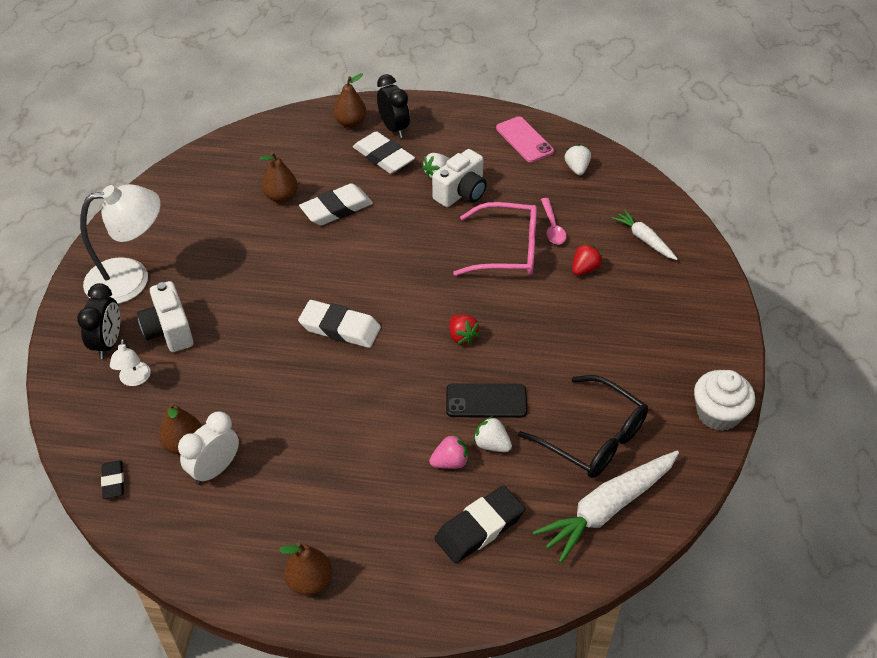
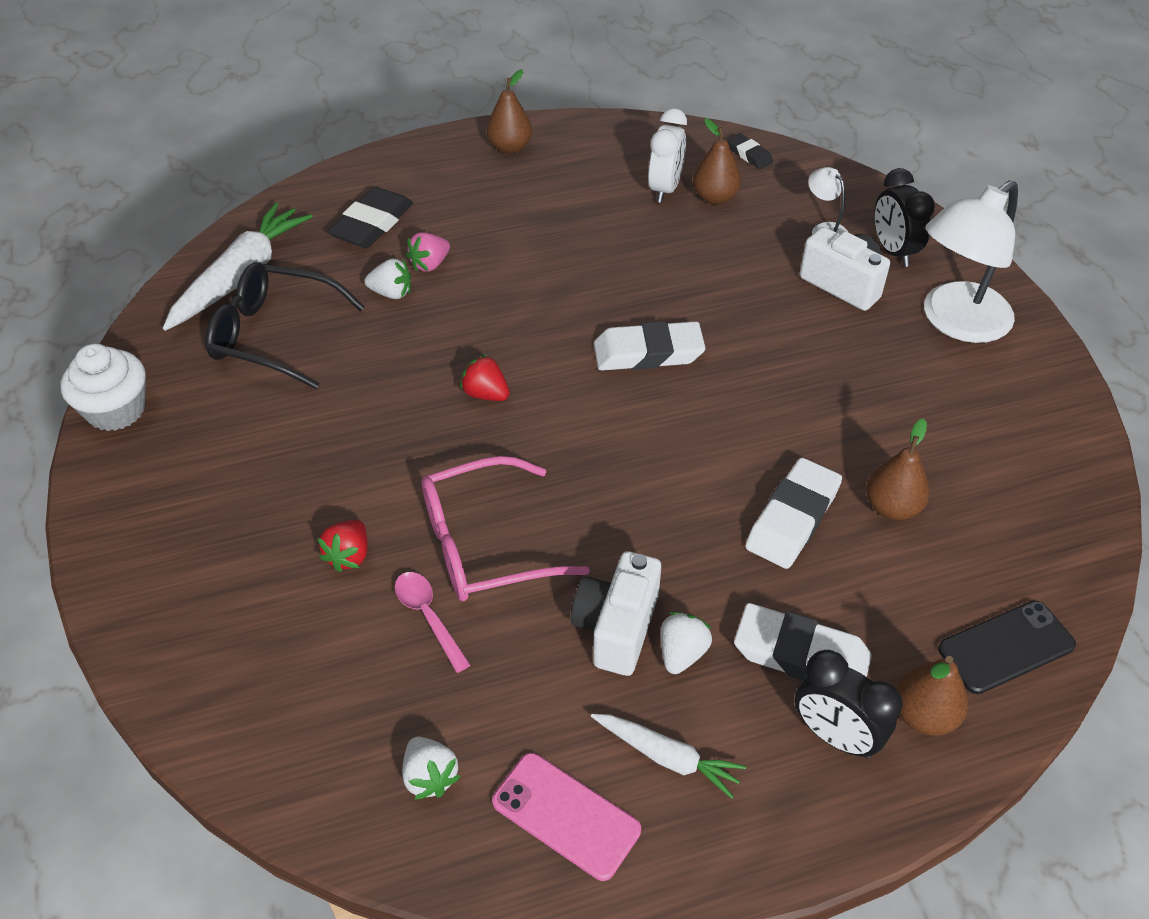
camera: 155 degrees right, 0 degrees up
black phone [446,384,528,418] -> black phone moved to [938,600,1076,694]
white carrot [612,210,678,260] -> white carrot moved to [591,714,746,799]

